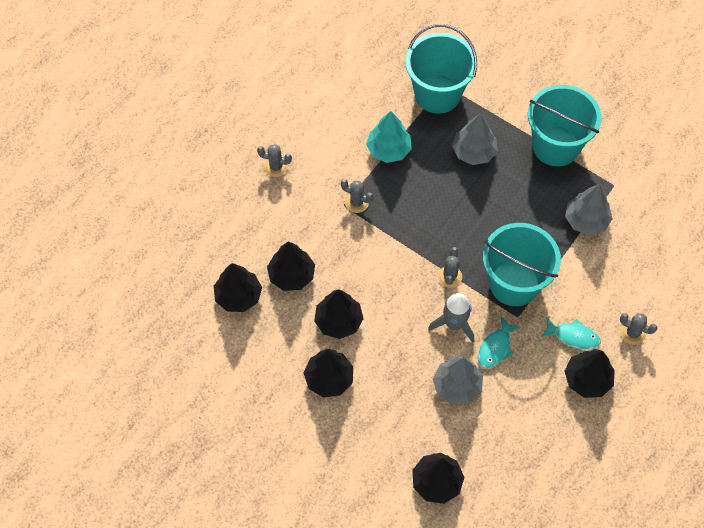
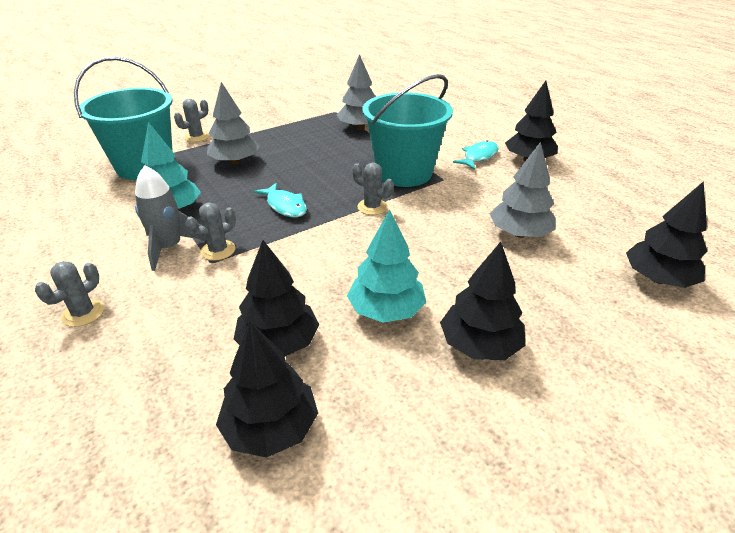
camera: 70 degrees left, 25 degrees down
black tree [314,289,364,339] -> turquoise tree [347,210,426,323]
grey rocket [428,293,474,343] -> grey rocket moved to [135,165,206,271]
turquoise fish [478,317,521,368] -> turquoise fish moved to [254,183,307,218]
turquoise bucket [528,85,602,166] -> none
grey cactus [620,313,657,345] -> grey cactus moved to [174,99,209,142]

